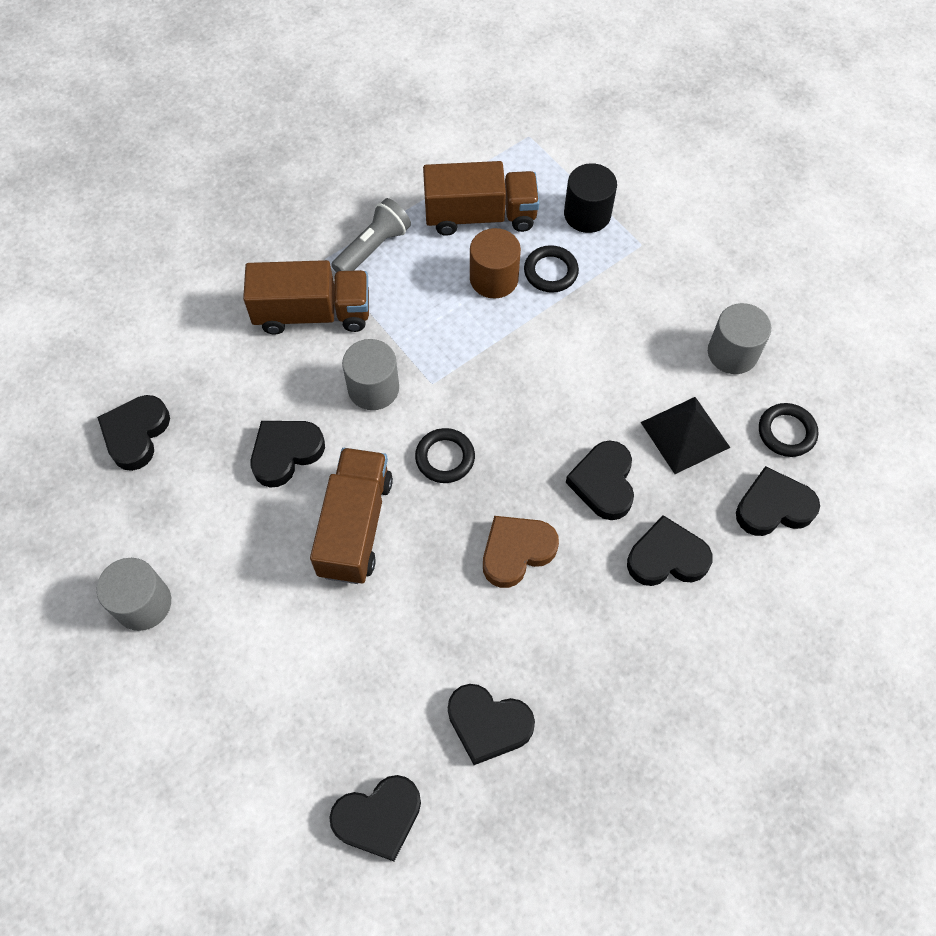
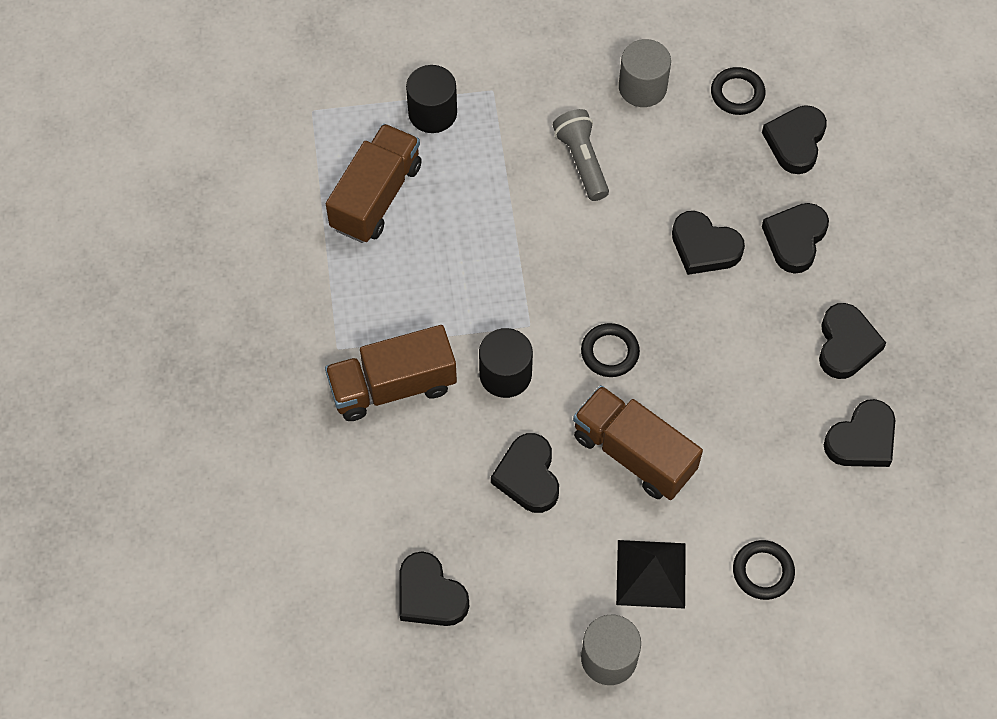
camera: 60 degrees left, 0 degrees up
brown truck [243,260,369,335] -> brown truck turned 135 degrees counterclockwise [325,325,457,421]
black heart [329,775,421,861] -> black heart moved to [819,303,886,379]
grey flashlight [331,198,411,272] -> grey flashlight moved to [553,109,609,201]
grey cylinder [342,339,399,410] -> black cylinder [479,328,533,398]
brown cylinder [470,228,521,299] -> none
brown heart [483,516,559,588] -> none
black ring [524,245,579,293] -> black ring moved to [733,540,795,600]
black pyramid [641,397,730,474] -> black pyramid moved to [616,540,686,609]

